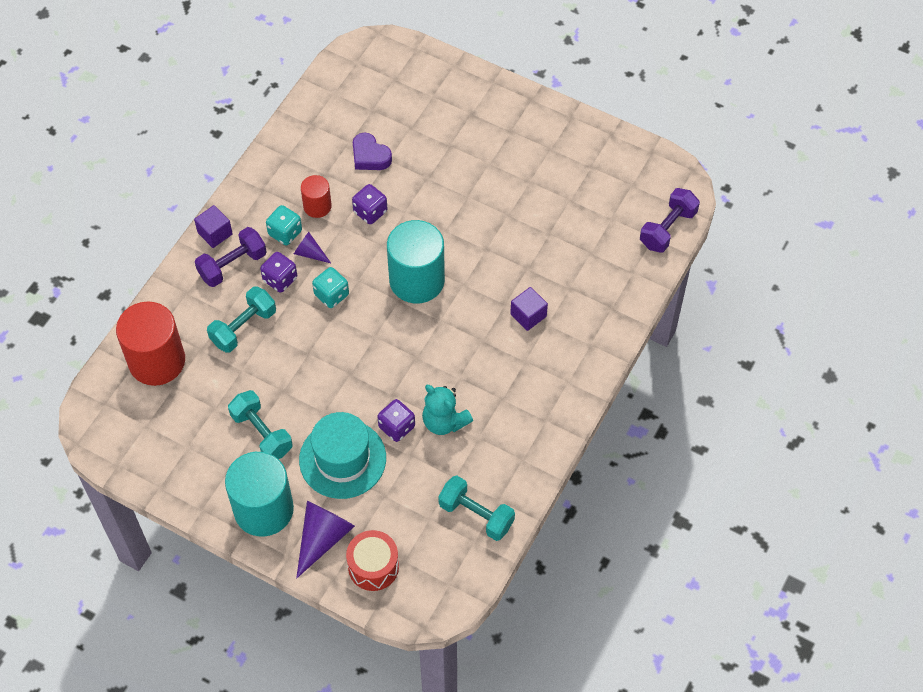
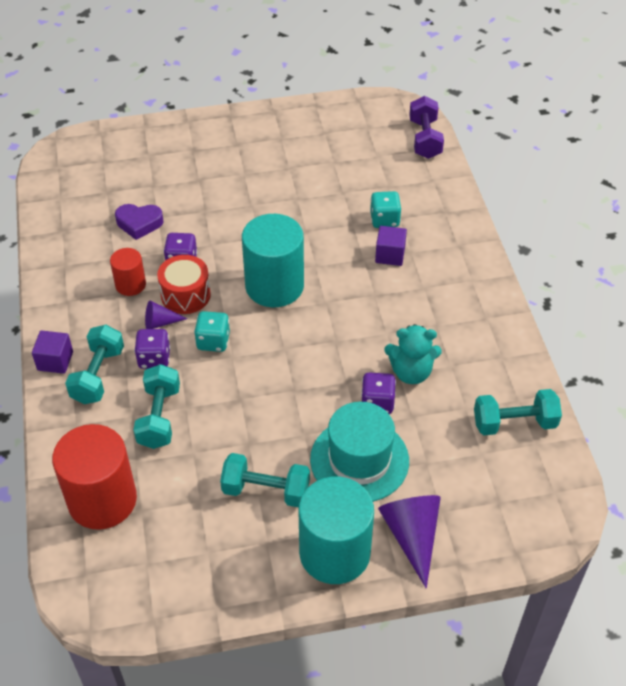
camera: 40 degrees left, 10 degrees down
purple dumbbell [195,227,267,287] -> turquoise dumbbell [65,325,124,404]
turquoise dice [266,205,302,245] -> turquoise dice moved to [370,191,401,228]
red drum [346,530,399,591] -> red drum moved to [157,255,211,314]

